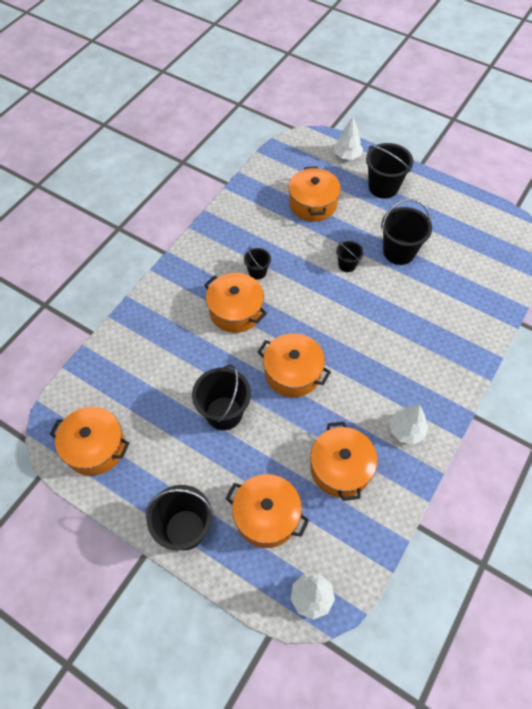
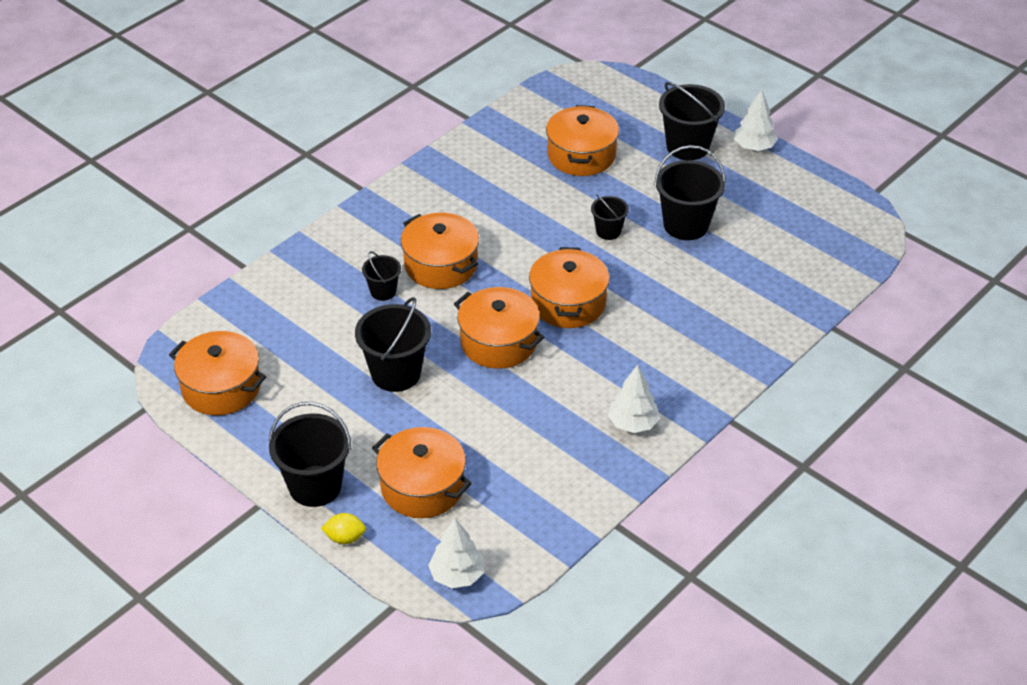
camera: 10 degrees right, 15 degrees down
black bucket [244,247,271,280] -> black bucket moved to [362,251,401,301]
orange pot [310,422,378,501] -> orange pot moved to [529,247,610,328]
white tree [334,117,363,160] -> white tree moved to [734,89,778,151]
none -> yellow lemon [321,513,366,544]

